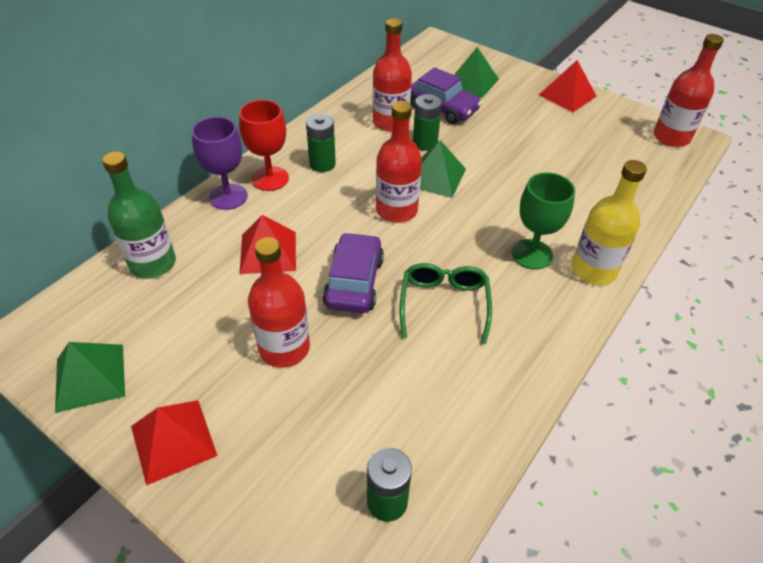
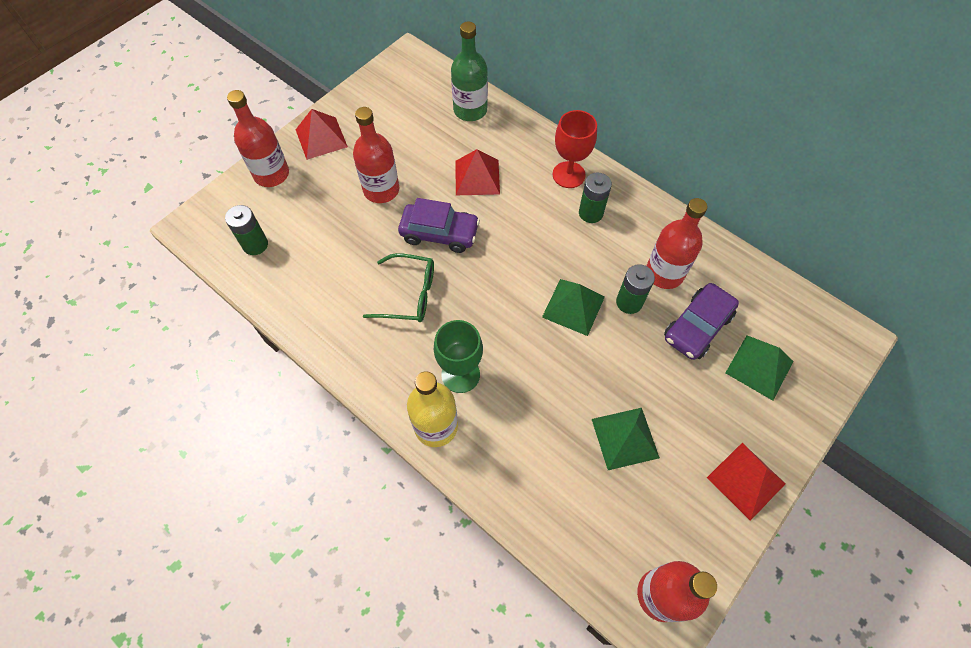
camera: 95 degrees right, 15 degrees up
green pyramid [55,342,125,413] -> green pyramid moved to [592,408,660,470]
purple goblet [192,117,248,210] -> none
red bottle [376,101,422,223] -> red bottle moved to [227,90,289,187]

